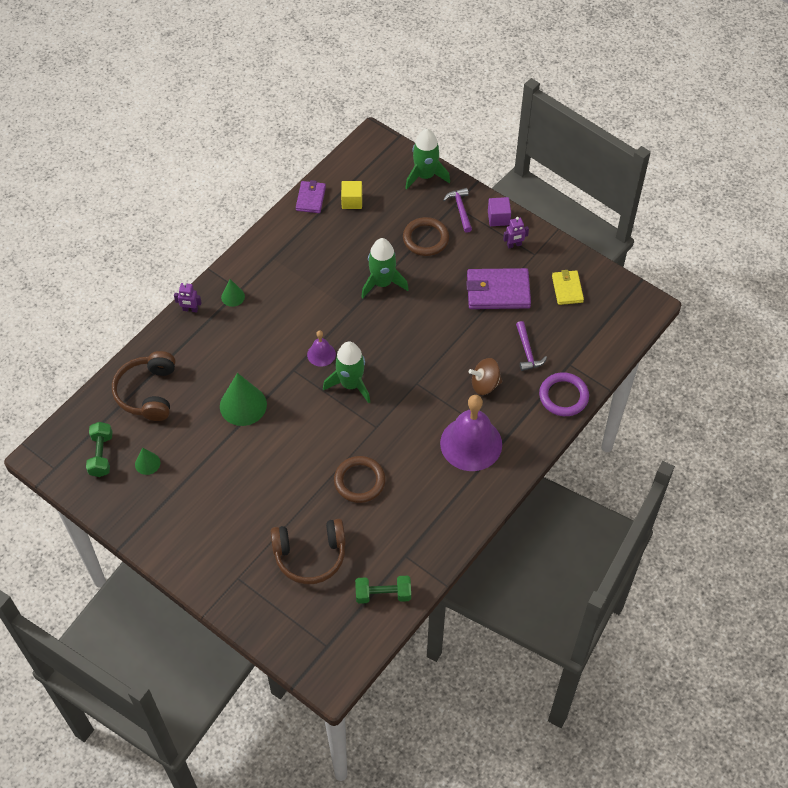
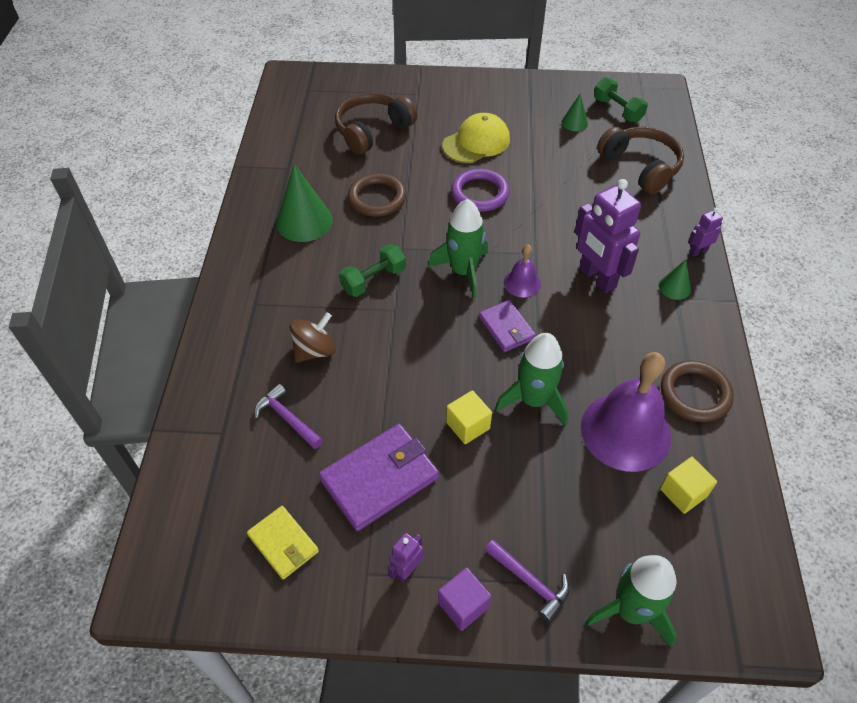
camera: 145 degrees right, 5 degrees down
green cone [220,373,267,426] -> green cone moved to [276,164,333,242]
purple wallet [296,180,326,213] -> purple wallet moved to [479,300,536,352]
green dumbbell [355,576,411,604] -> green dumbbell moved to [339,244,406,297]
brown ring [403,217,449,256] -> brown ring moved to [661,360,734,422]
purple bell [440,395,502,471] -> purple bell moved to [581,352,671,472]
purple ring [539,372,589,416] -> purple ring moved to [451,169,509,212]
none -> yellow cap [442,113,510,163]
none -> yellow cube [446,390,492,444]
none -> purple robot [575,179,641,293]

